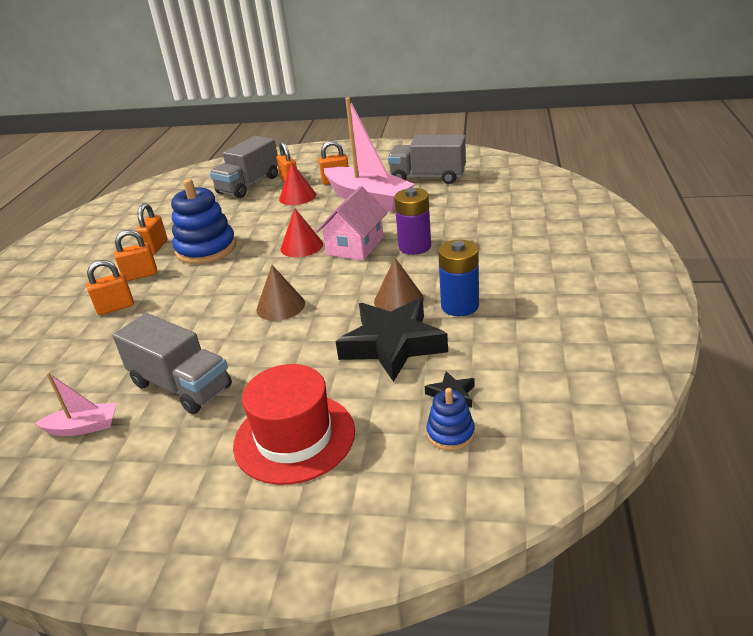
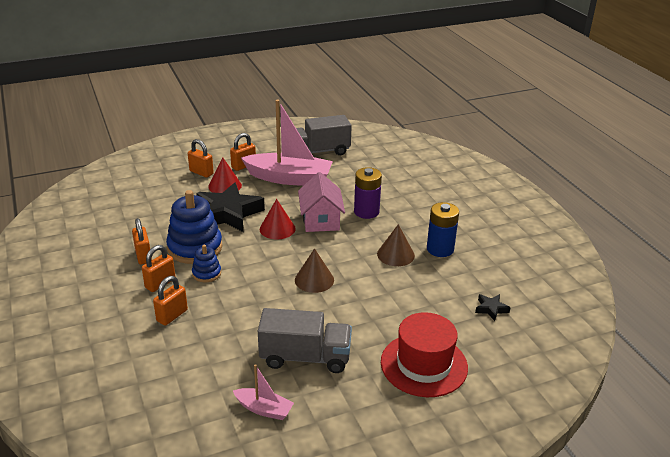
camera: 35 degrees left, 0 degrees up
pink boat [34,372,116,436] -> pink boat turned 60 degrees clockwise [233,364,294,420]
grey truck [210,136,278,198] -> none
black star [336,298,448,382] -> black star moved to [196,183,265,232]
blue stacking toy [426,388,475,451] -> blue stacking toy moved to [192,244,221,282]

